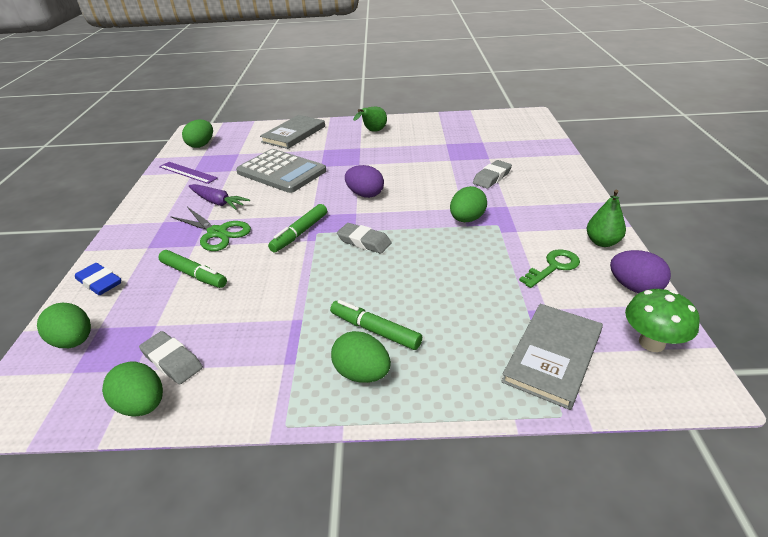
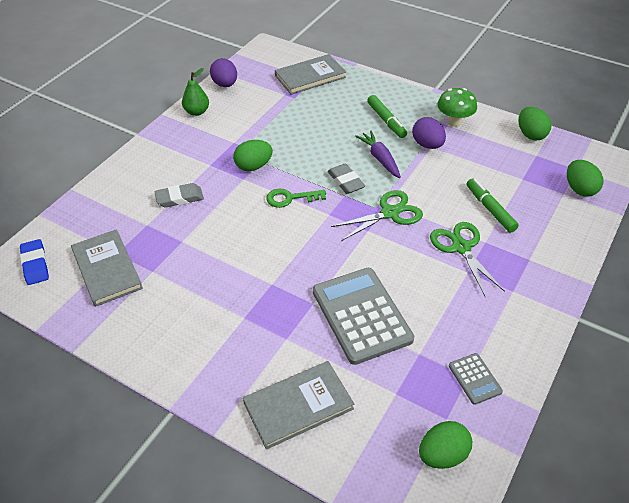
camera: 150 degrees left, 10 degrees up
blue eraser [75,263,121,295] -> blue eraser moved to [20,239,49,285]
grey eraser [139,331,203,384] -> none
purple ruler [159,162,218,184] -> grey calculator [449,353,503,405]
purple carrot [189,184,250,210] -> purple carrot moved to [355,131,401,178]
green marker [268,204,327,252] -> green scissors [331,190,423,241]
green egg [331,331,391,383] -> none
purple egg [345,165,384,198] -> purple egg moved to [412,117,446,149]
green pear [353,107,387,132] -> none
green key [519,249,580,288] -> green key moved to [266,189,326,208]
green mushroom [625,289,700,352] -> green mushroom moved to [437,88,477,127]
none -> grey book [71,229,143,307]

